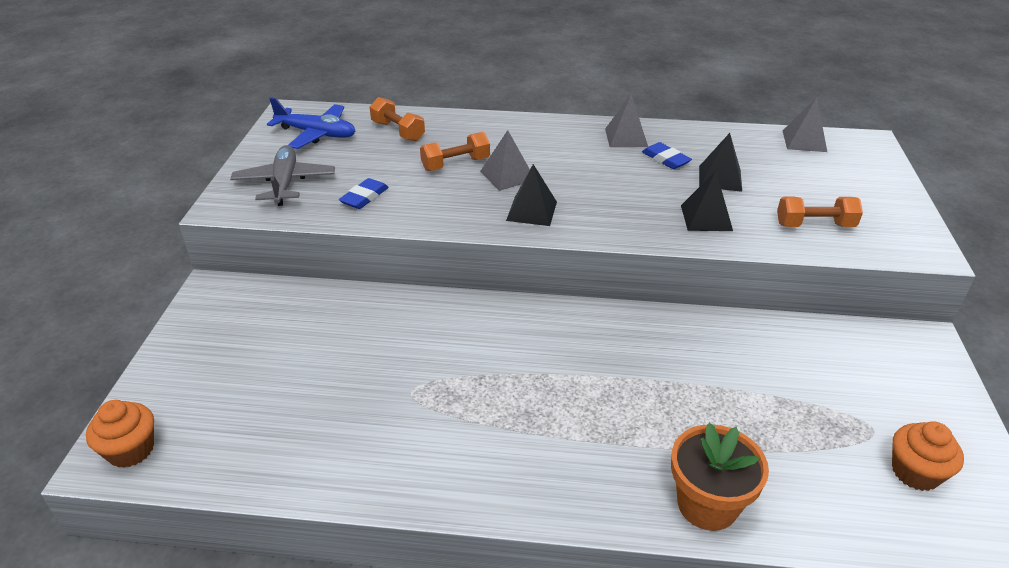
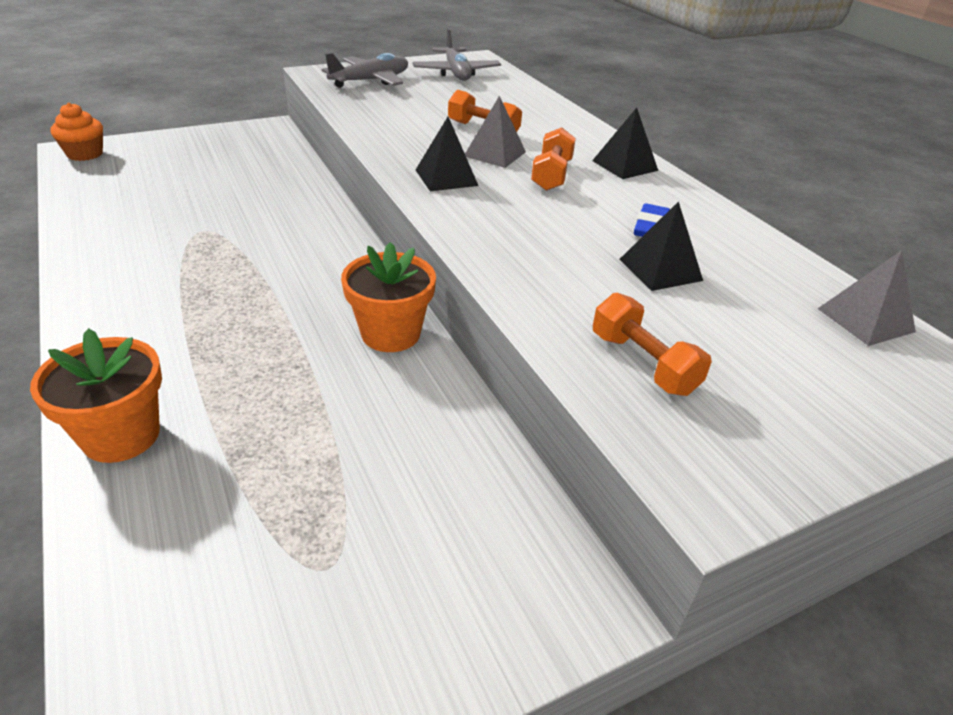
camera: 55 degrees right, 0 degrees up
blue plane [267,97,355,149] -> grey plane [412,28,501,81]
blue eraser [339,178,389,209] -> none
orange dumbbell [370,97,425,141] -> orange dumbbell moved to [531,127,576,191]
grey pyramid [605,94,648,147] -> none
black pyramid [681,171,733,231] -> black pyramid moved to [592,108,658,179]
orange cupcake [892,421,964,491] -> none
none -> orange flower pot [341,242,436,352]

